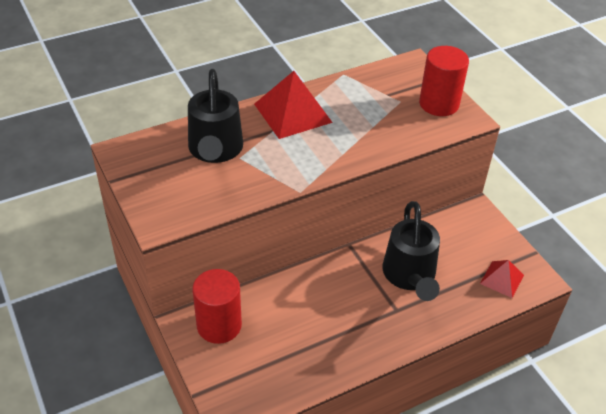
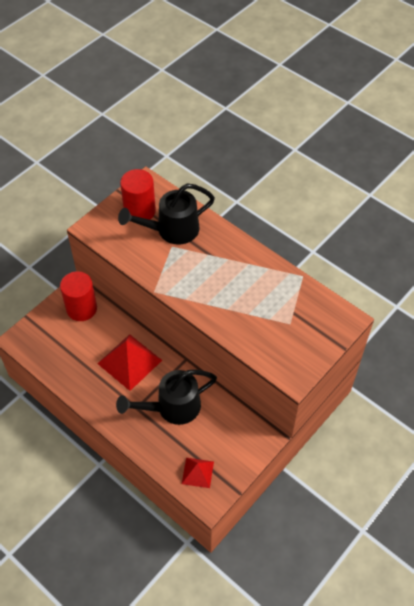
camera: 70 degrees right, 10 degrees up
red pyramid [254,71,333,139] -> red pyramid moved to [97,334,162,391]
red cylinder [419,46,469,116] -> red cylinder moved to [120,169,156,220]

